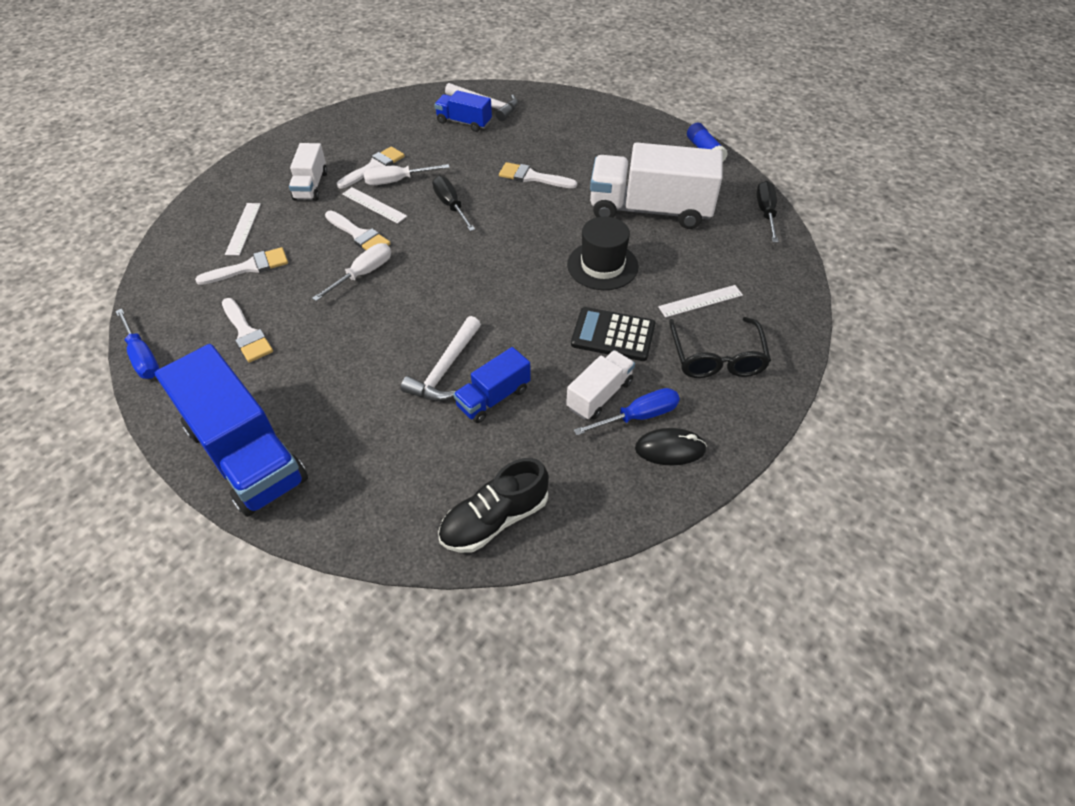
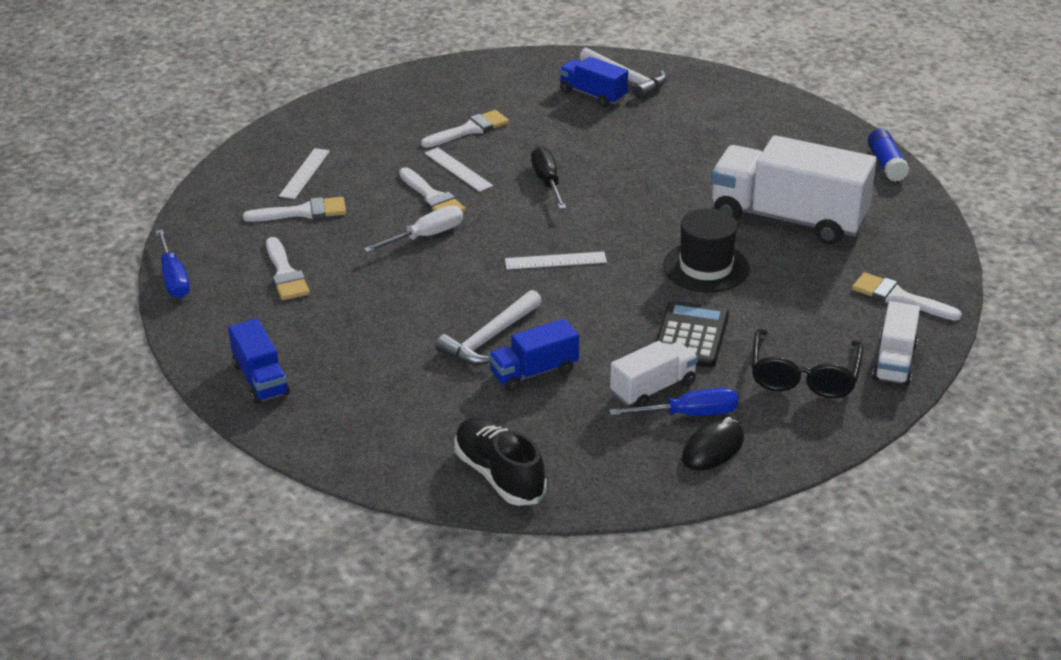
camera: 15 degrees right, 15 degrees down
blue truck [155,344,308,517] -> blue truck [228,318,290,404], size x0.51
white truck [289,143,327,201] -> white truck moved to [872,301,920,386]
white screwdriver [363,164,450,185] -> none
black shoe [438,458,549,553] -> black shoe turned 75 degrees clockwise [455,417,546,506]
white brush [499,162,577,188] -> white brush moved to [852,272,962,321]
black calculator [571,307,655,361] -> black calculator turned 75 degrees clockwise [656,301,729,368]
black mouse [635,428,707,466] -> black mouse turned 60 degrees counterclockwise [682,417,744,470]
white ruler [658,285,743,318] -> white ruler moved to [505,252,607,269]
black screwdriver [756,181,779,243] -> none

